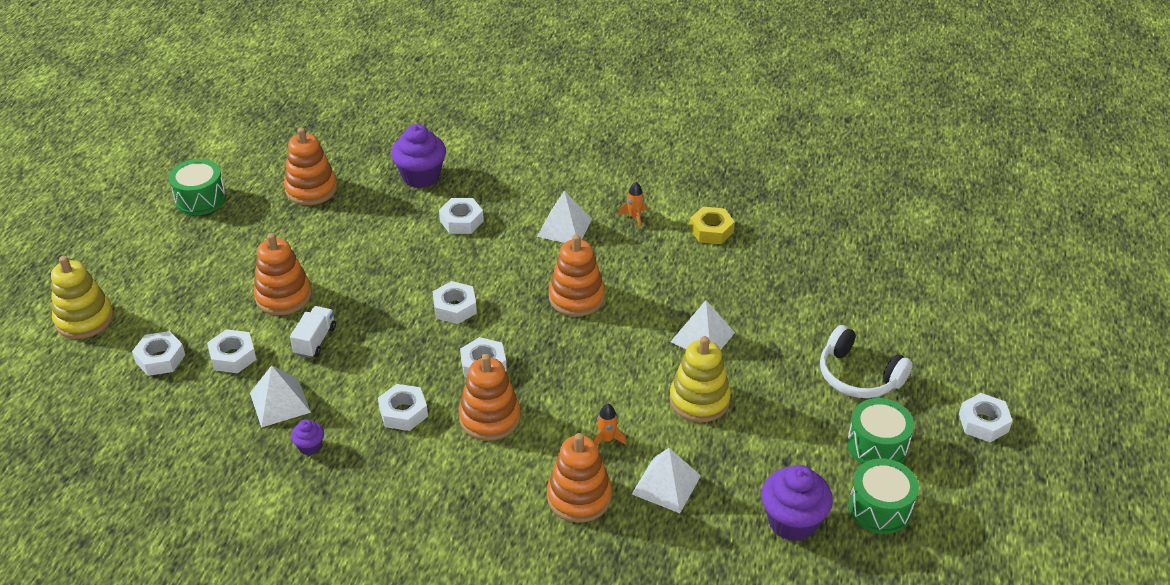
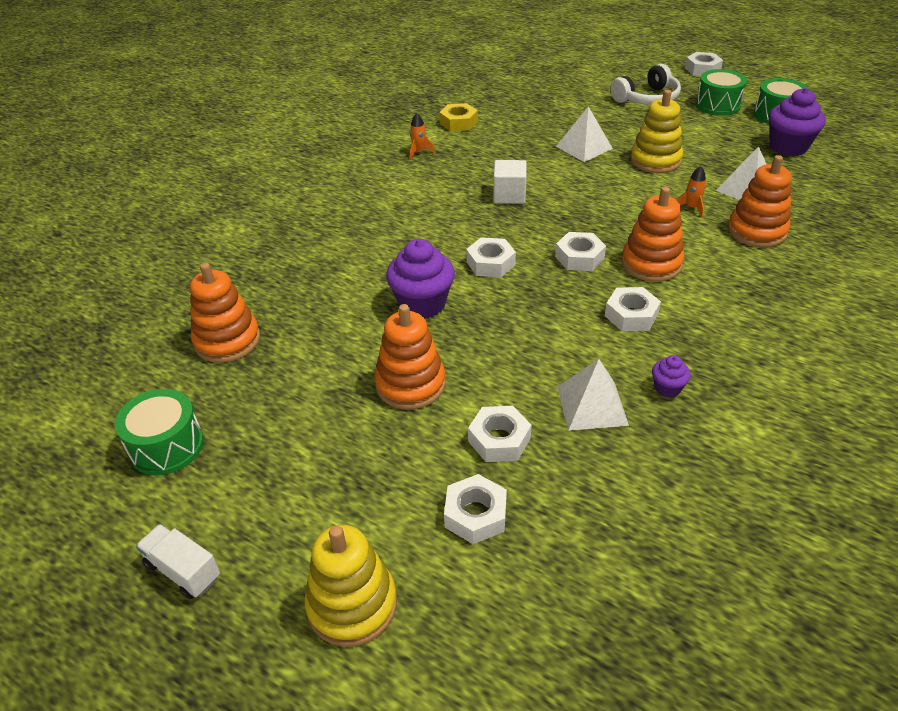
camera: 70 degrees left, 0 degrees up
white truck [290,306,336,358] -> white truck moved to [136,524,220,599]
purple cupcake [391,124,446,188] -> purple cupcake moved to [386,239,455,319]
white nut [439,198,484,234] -> none
white pyramid [537,191,592,243] -> none
orange stacking toy [549,234,605,317] -> white cube [493,160,527,204]

